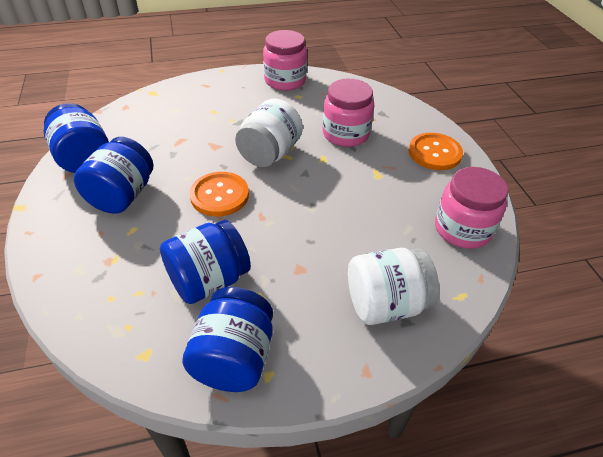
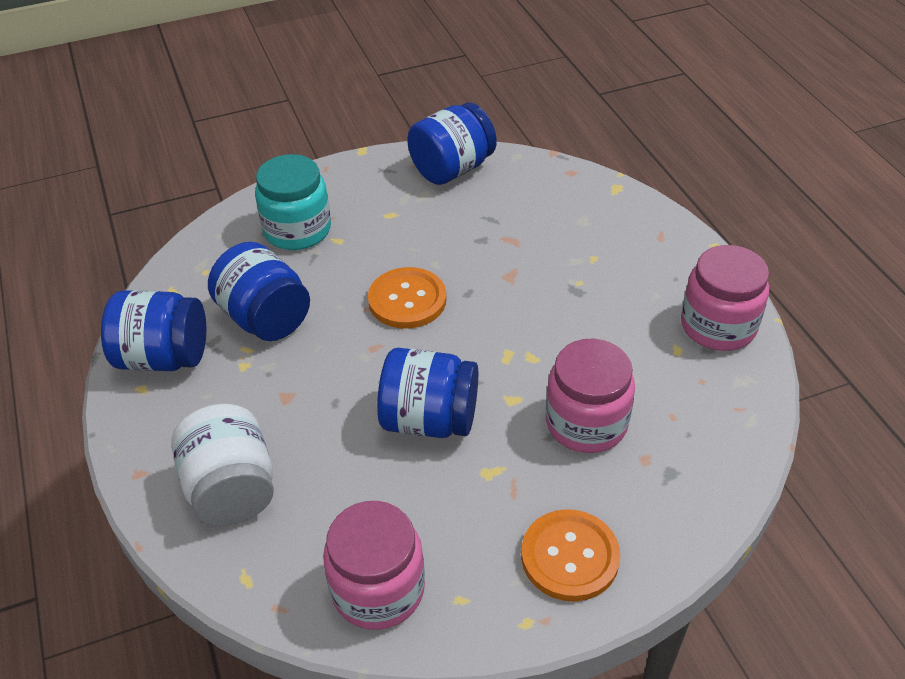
camera: 85 degrees right, 0 degrees up
blue jar [74,137,154,214] -> blue jar moved to [377,348,478,438]
white jar [235,98,303,167] -> none
none -> turquoise jar [255,154,331,250]

